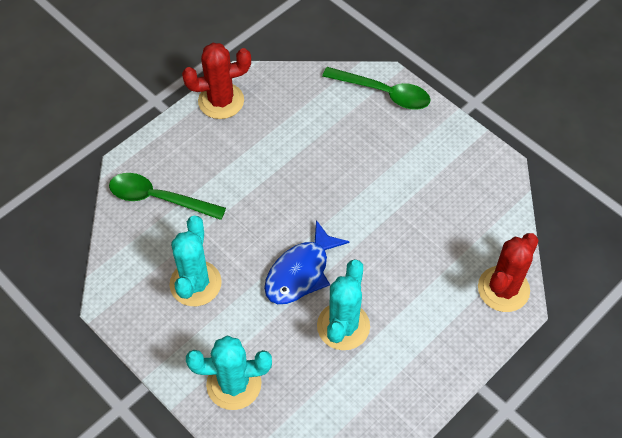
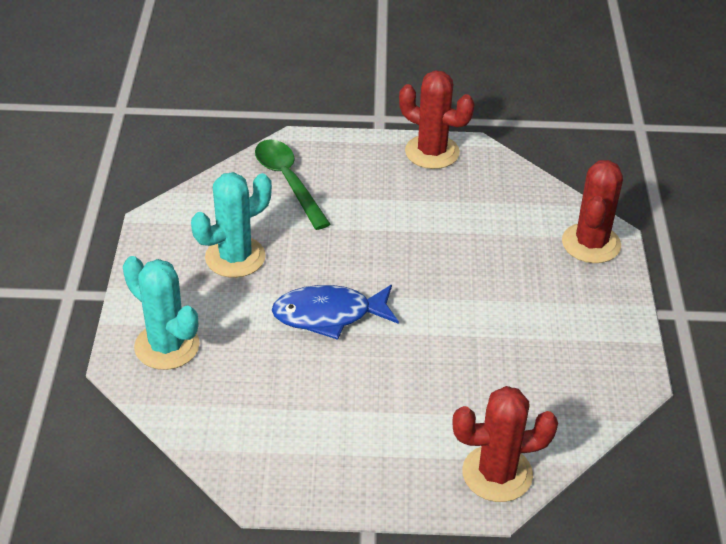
camera: 45 degrees right, 15 degrees down
turquoise cactus [317,259,370,350] -> none
green spoon [322,67,431,110] -> red cactus [562,160,623,263]

